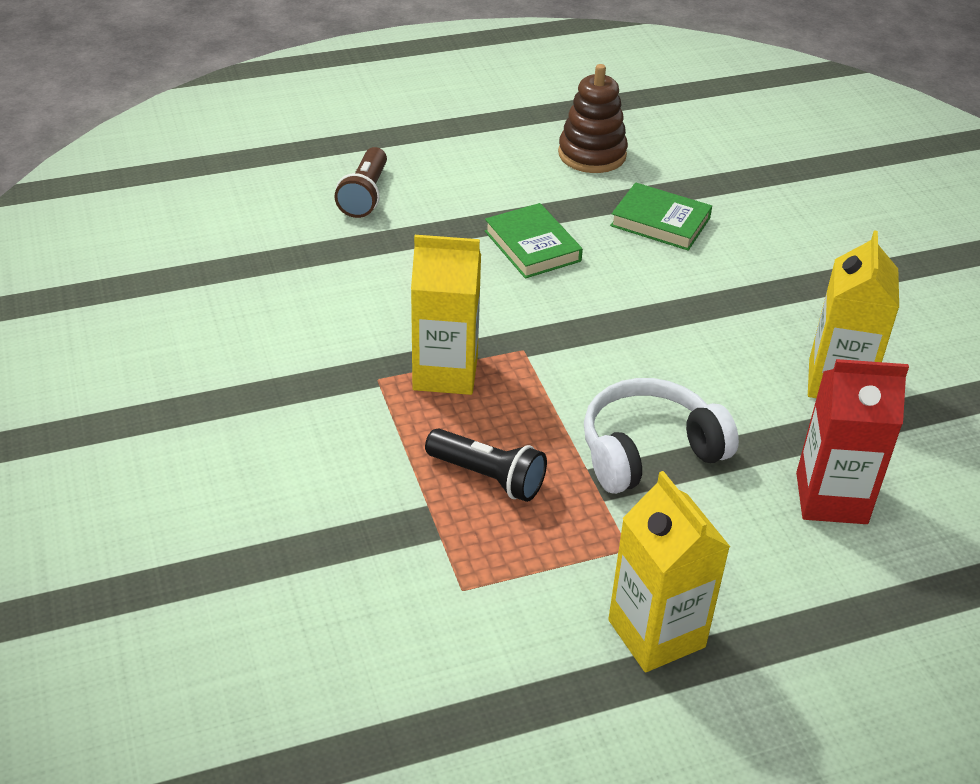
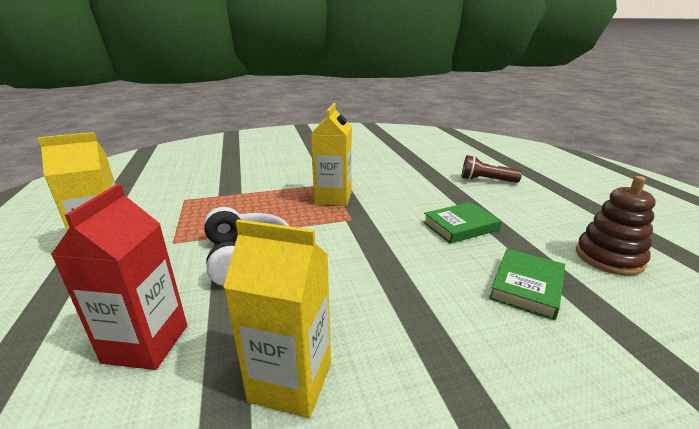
camera: 95 degrees right, 15 degrees down
black flashlight [425,428,547,502] -> none

